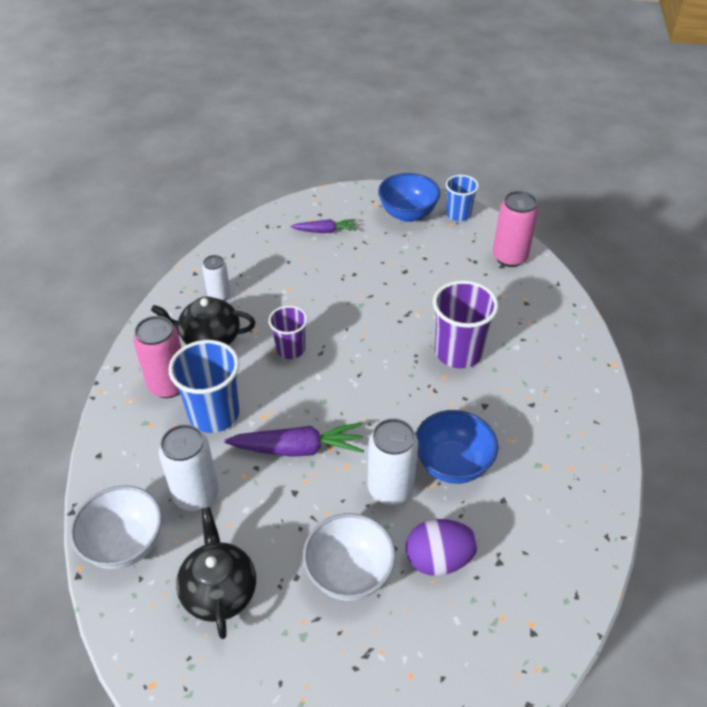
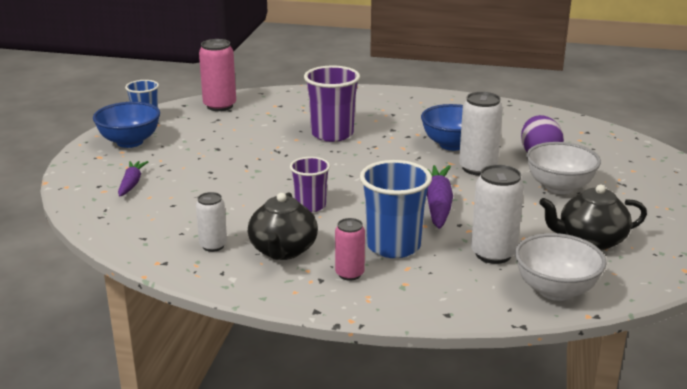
camera: 85 degrees left, 20 degrees down
pink can [133,316,181,398] -> pink can [335,218,365,281], size x0.62

